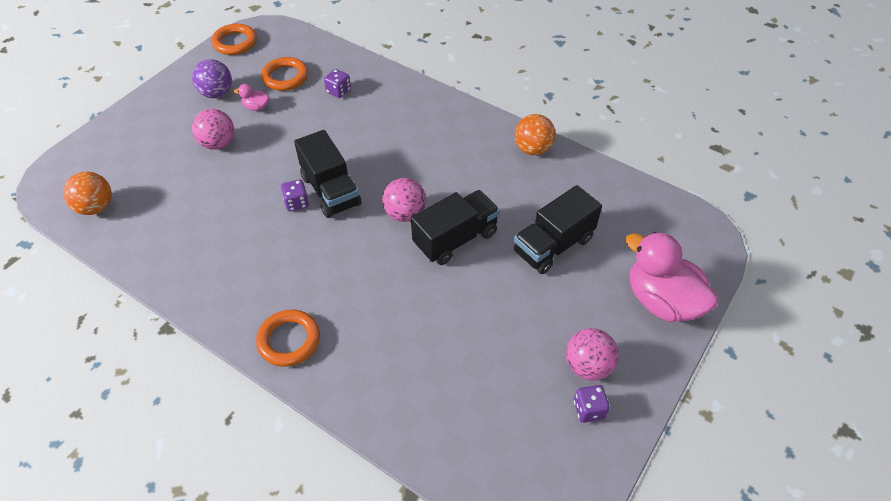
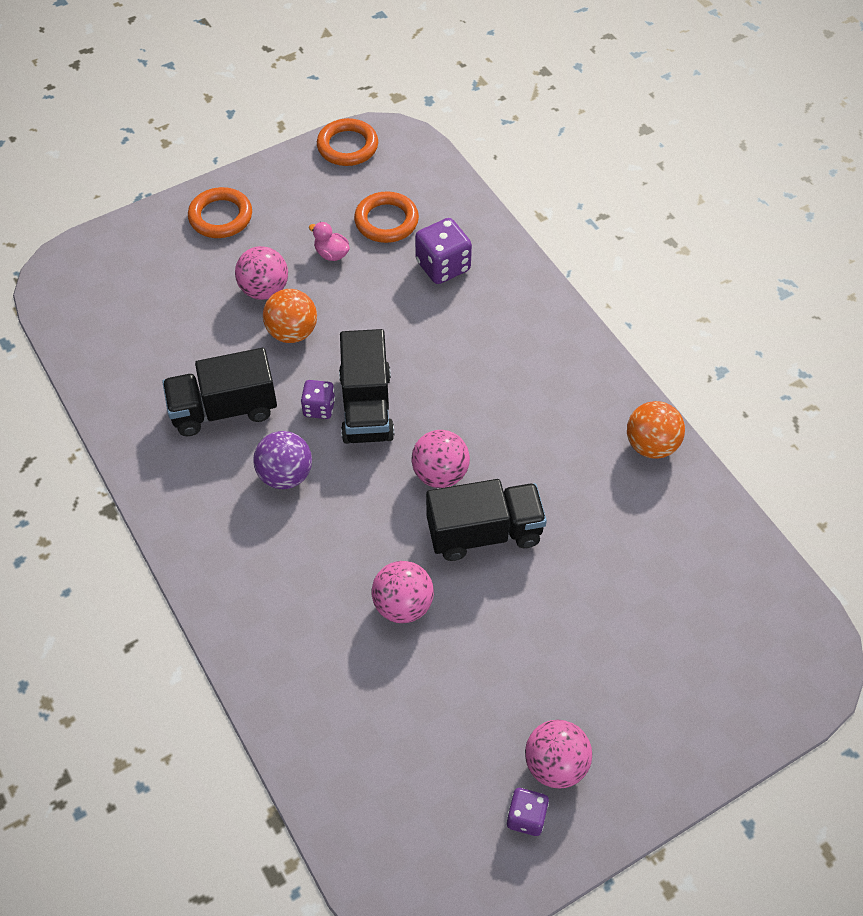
camera: 25 degrees right, 5 degrees up
orange ball [63,171,112,215] -> orange ball moved to [263,289,317,343]
purple ball [192,59,232,98] -> purple ball moved to [253,431,312,489]
orange ring [256,310,320,366] -> orange ring moved to [188,187,252,238]
purple dice [324,69,351,98] -> purple dice [415,218,472,284], size x1.62
black truck [514,185,602,274] -> black truck moved to [162,348,277,436]
pink duck [625,232,719,322] -> none
none -> pink ball [372,561,434,623]

